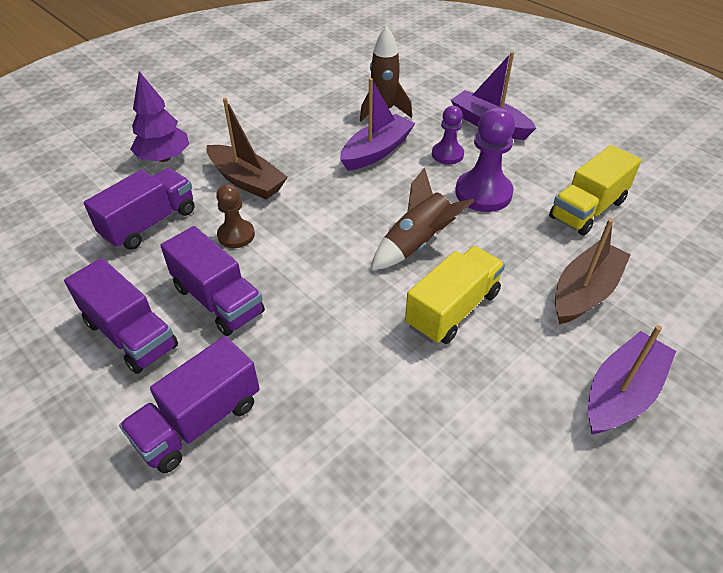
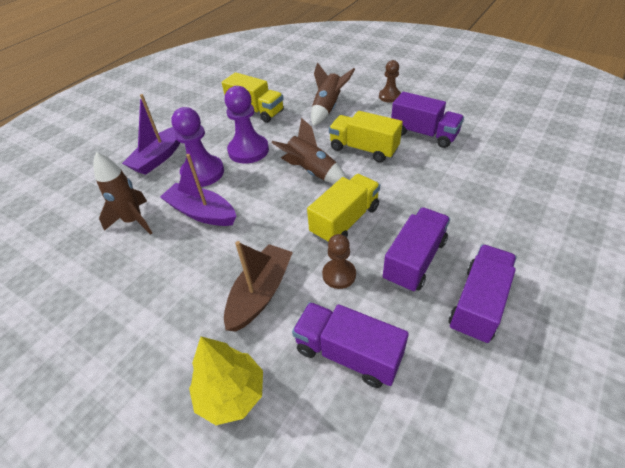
camera: 100 degrees left, 0 degrees up
purple truck [119,336,260,473] -> purple truck moved to [391,92,464,148]
purple tree [130,71,189,162] -> yellow tree [189,336,263,425]
purple pawn [432,106,464,164] -> purple pawn [171,107,224,187], size x1.65
brown boat [555,219,631,324] -> brown rocket [311,62,355,126]
purple boat [588,325,676,435] -> brown pawn [379,60,401,103]
none -> yellow truck [307,174,380,244]

